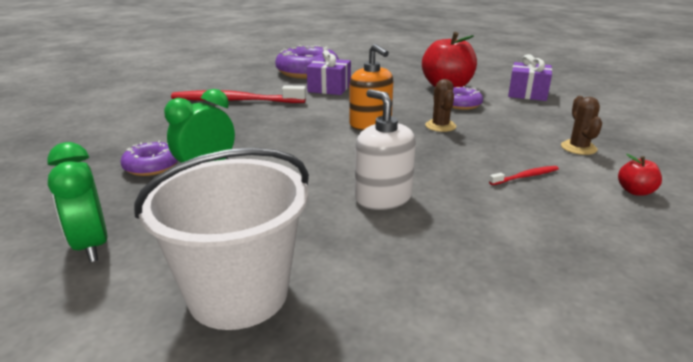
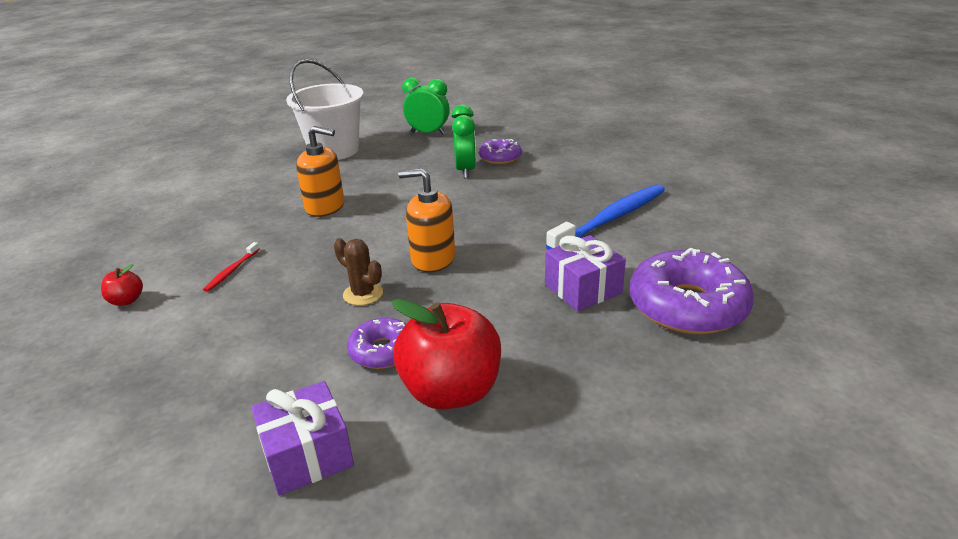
camera: 135 degrees right, 5 degrees up
red toothbrush [171,85,306,103] -> blue toothbrush [546,184,665,250]
white soap dispenser [355,89,416,210] -> orange soap dispenser [296,126,345,217]
brown cactus [561,96,602,155] -> none

